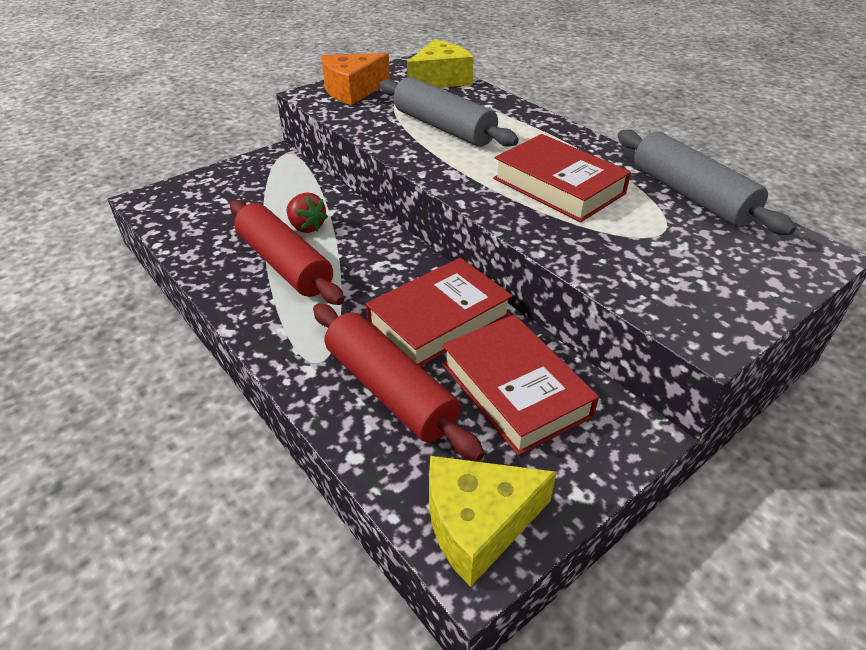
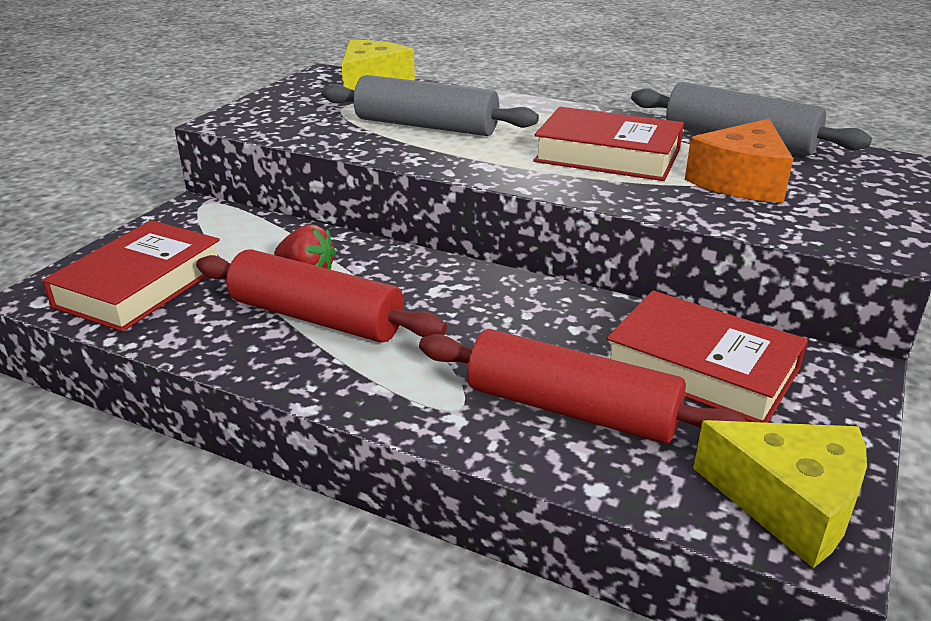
camera: 25 degrees left, 10 degrees down
orange cheese [321,53,390,105] -> orange cheese moved to [685,119,793,203]
red book [366,258,513,367] -> red book moved to [42,220,220,332]
yellow cheese [429,456,557,587] -> yellow cheese turned 105 degrees counterclockwise [693,420,867,568]

